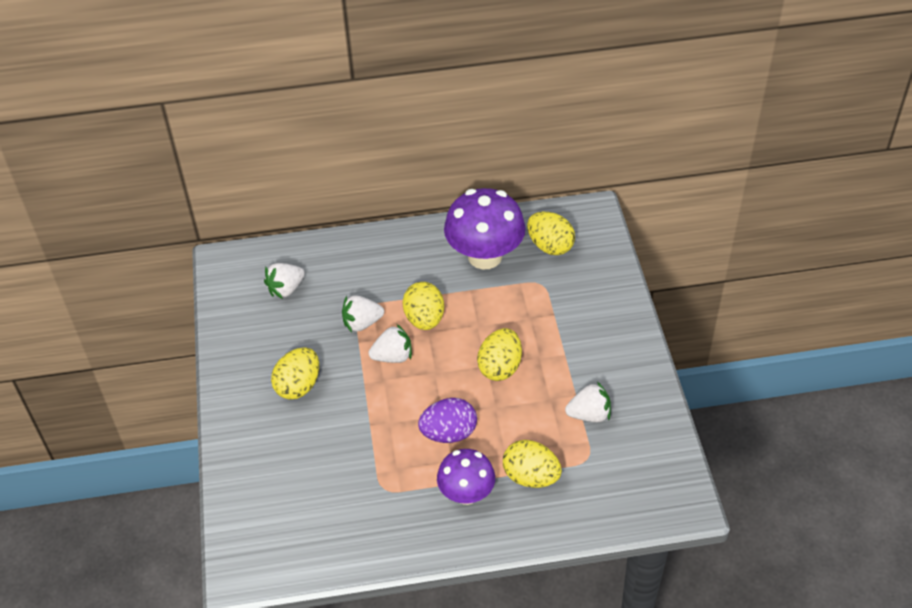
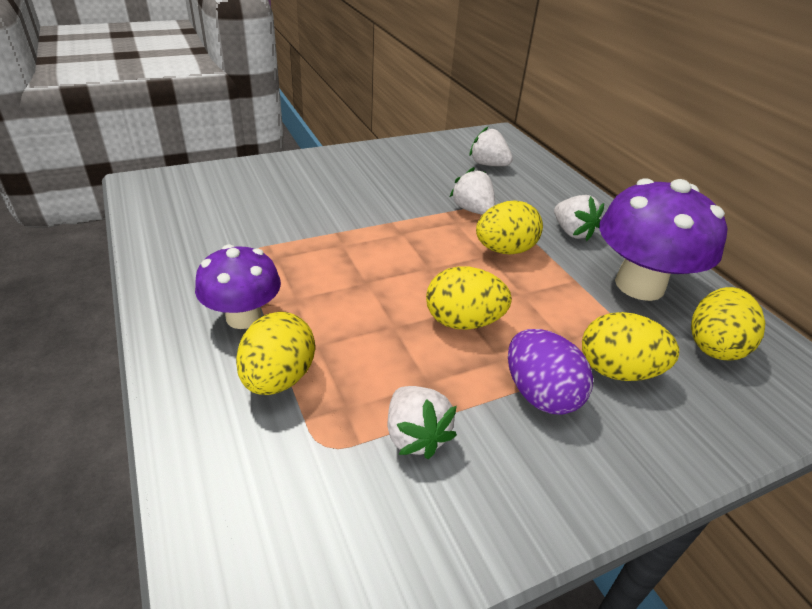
camera: 70 degrees right, 10 degrees down
yellow egg [271,347,319,400] -> yellow egg moved to [582,312,679,381]
white strawberry [369,324,412,363] -> white strawberry moved to [554,195,604,241]
purple egg [418,398,477,443] -> purple egg moved to [508,329,593,415]

